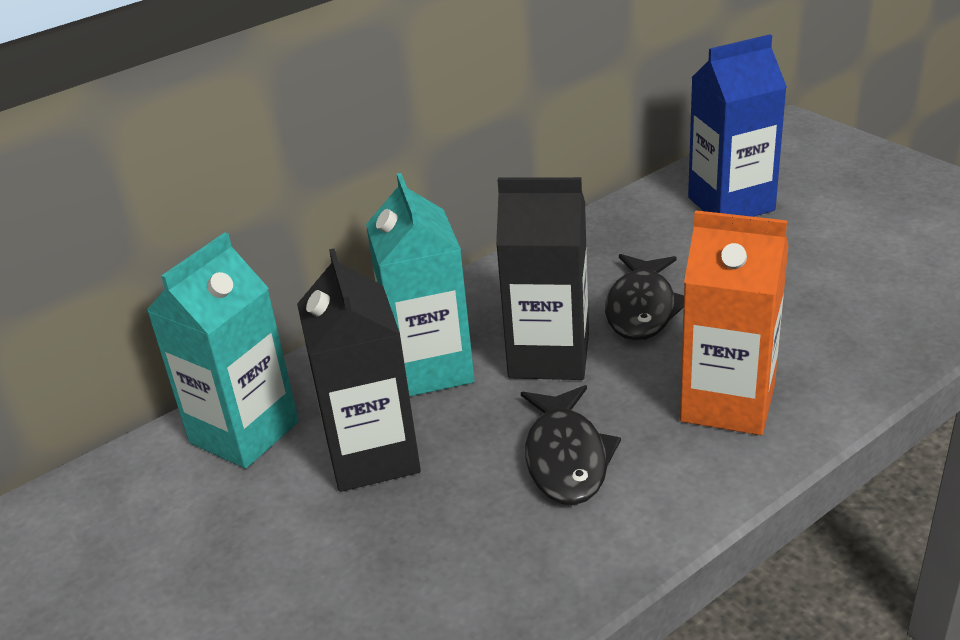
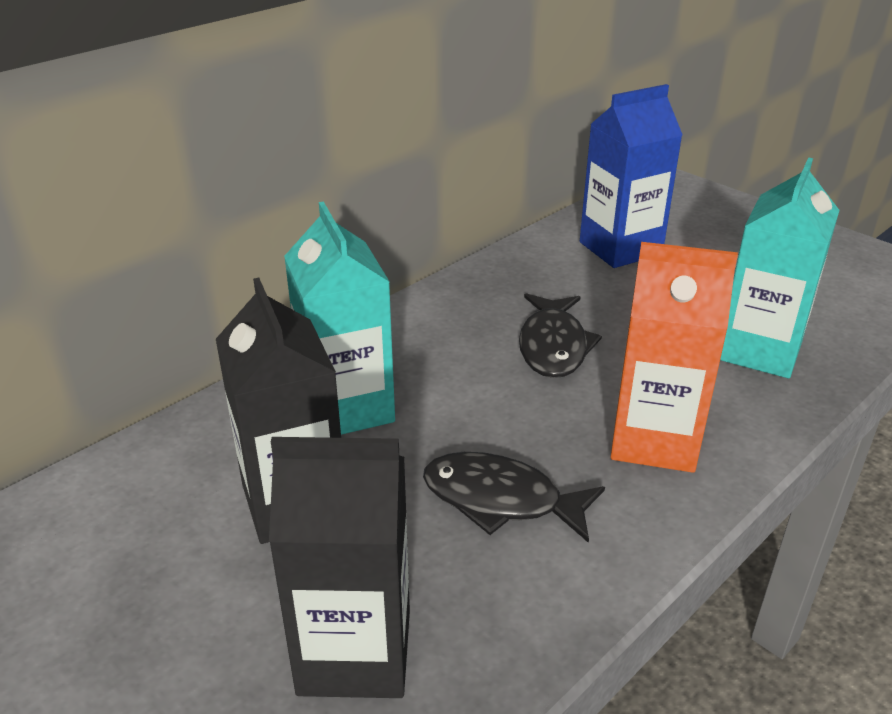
camera: 10 degrees left, 0 degrees up
turquoise carton [147,232,299,469] -> turquoise carton moved to [720,157,840,378]
black carton [496,177,589,380] -> black carton moved to [269,437,410,698]
black fish [521,385,621,505] -> black fish turned 120 degrees clockwise [423,452,605,543]

